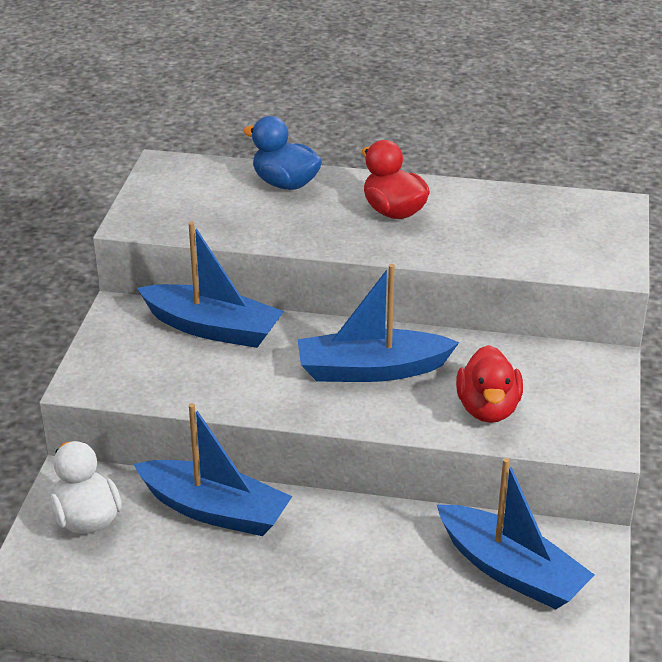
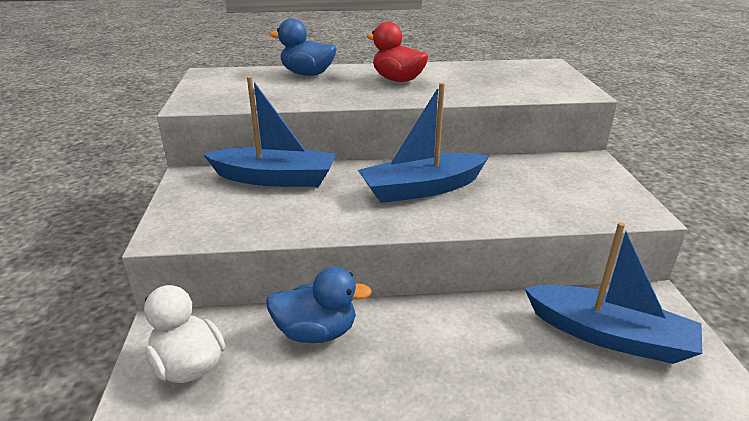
camera: 15 degrees left, 5 degrees down
blue boat [134,403,293,536] -> blue duck [266,267,372,343]
red duck [456,345,523,423] -> none

